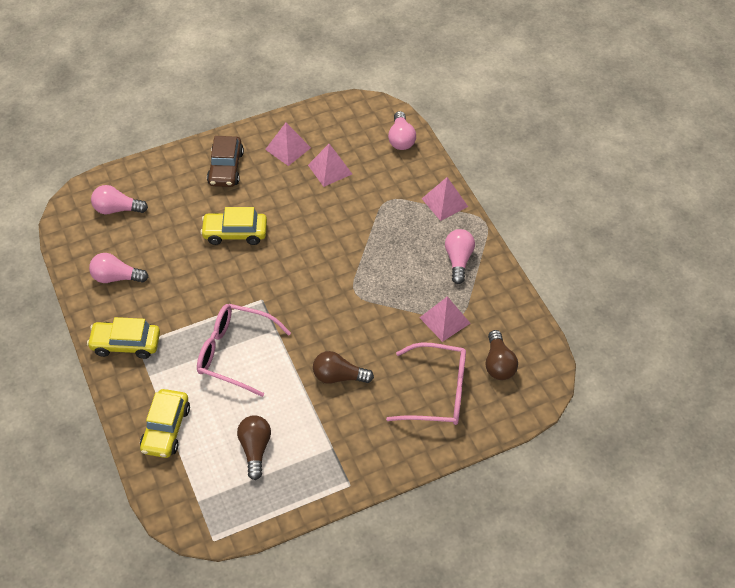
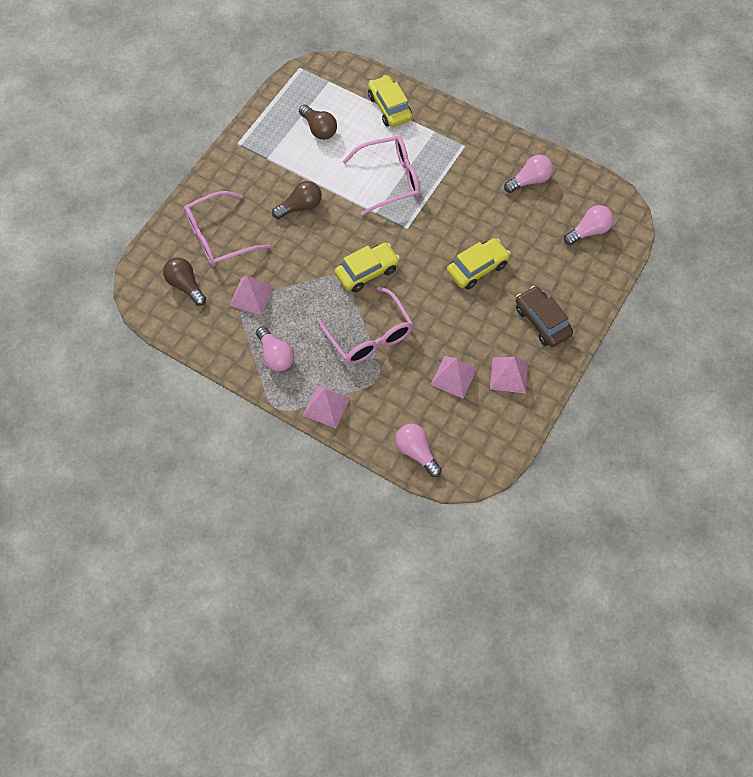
camera: 145 degrees right, 10 degrees up
yellow car [87,317,160,359] -> yellow car moved to [335,243,400,292]
none -> pink glasses [317,286,413,365]

